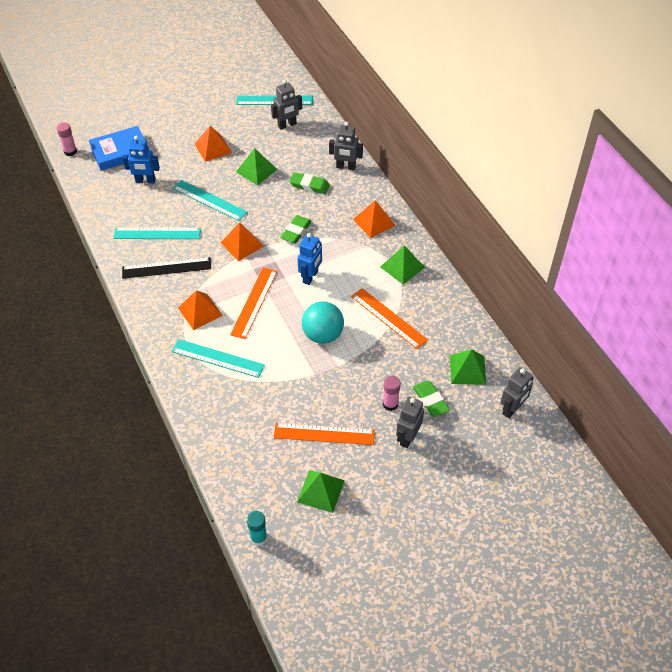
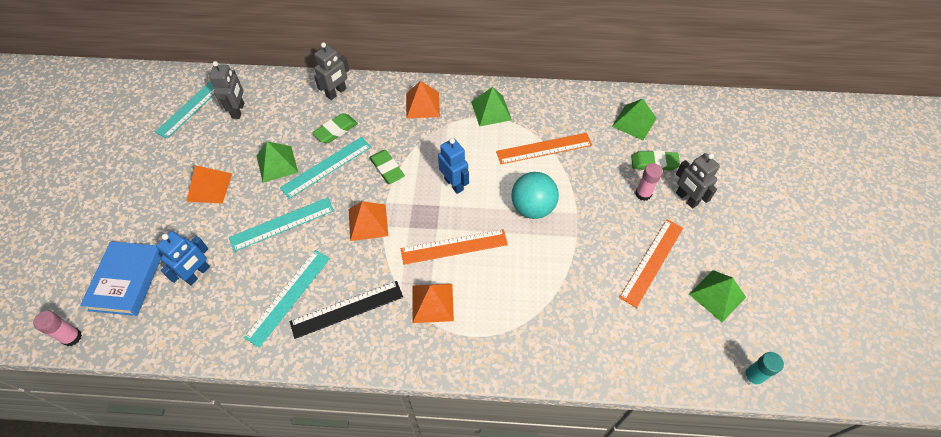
camera: 60 degrees left, 5 degrees up
black ruler [122,257,211,279] -> black ruler turned 45 degrees clockwise [289,281,403,339]
turquoise ruler [172,339,265,378] -> turquoise ruler moved to [280,137,371,199]
orange ruler [230,268,277,339] -> orange ruler turned 60 degrees counterclockwise [401,229,508,265]
grey robot [500,367,534,418] -> none

